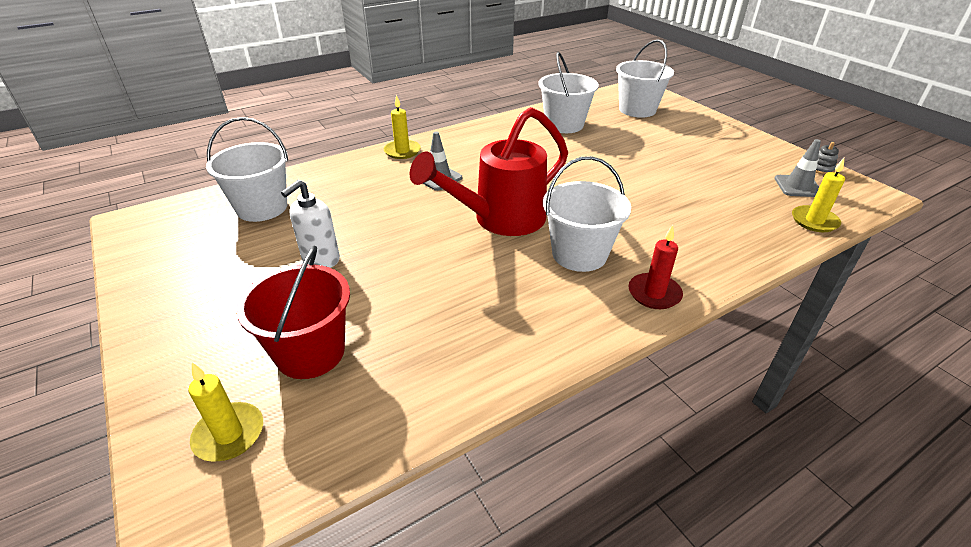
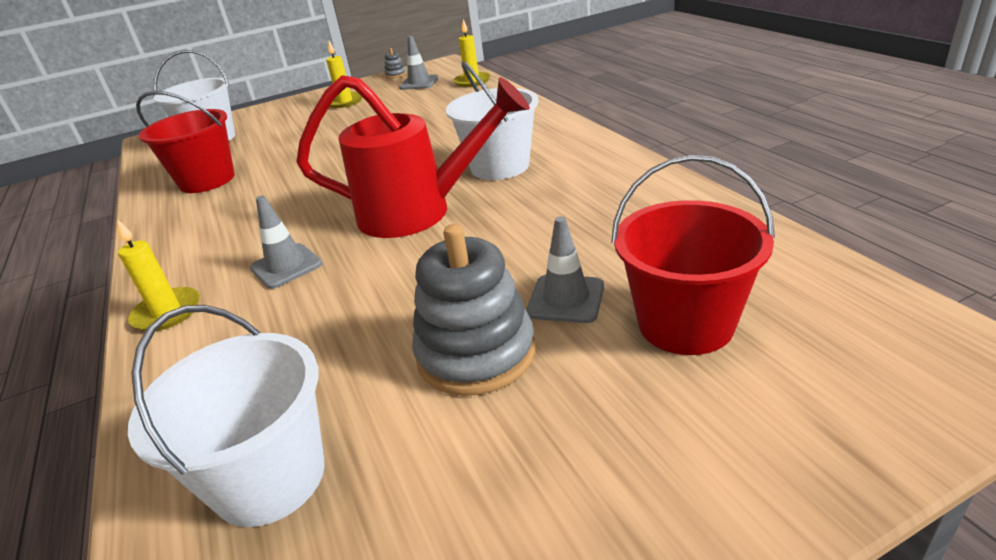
camera: 80 degrees left, 5 degrees down
yellow candle [188,362,263,462] -> yellow candle moved to [326,41,362,108]
white soap dispenser [281,180,340,268] -> grey stacking toy [412,224,535,396]
red watering can [410,107,568,236] -> red watering can turned 60 degrees counterclockwise [296,75,530,238]
white bucket [538,52,599,133] -> red bucket [136,91,235,193]
red candle [628,225,683,309] -> none
none -> grey traffic cone [526,216,604,323]

